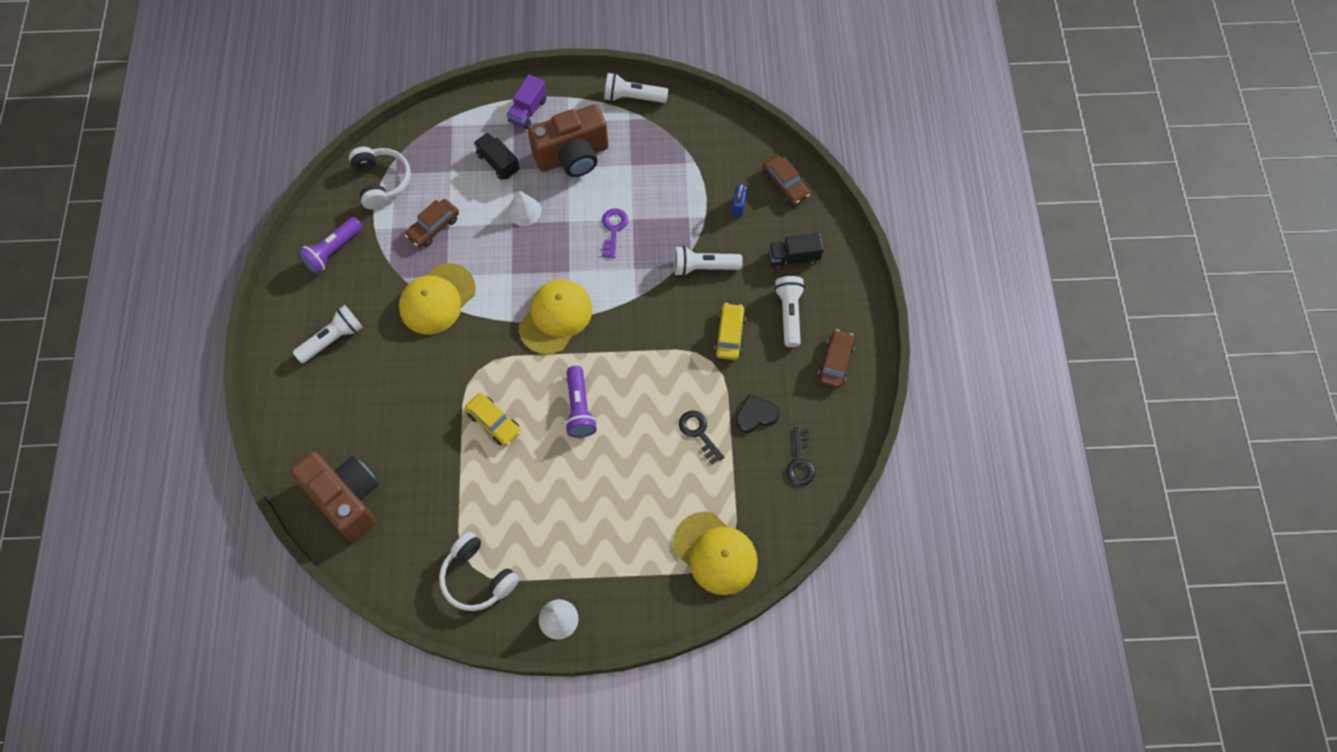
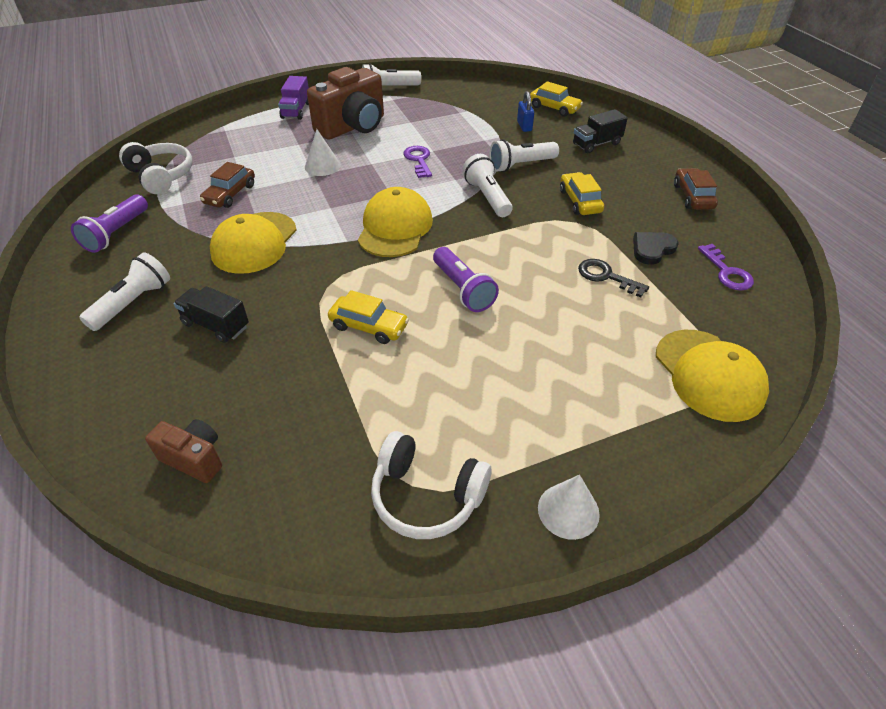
camera: 20 degrees left, 20 degrees down
brown camera [290,452,379,541] -> brown camera [145,419,222,483], size x0.52
black truck [474,133,520,180] -> black truck moved to [174,286,249,343]
yellow cap [673,512,758,595] -> yellow cap turned 45 degrees clockwise [656,330,769,422]
brown car [762,155,810,205] -> yellow car [530,81,583,117]
white flashlight [774,276,805,347] -> white flashlight moved to [462,154,513,217]
black key [786,427,815,486] -> purple key [698,244,754,291]

